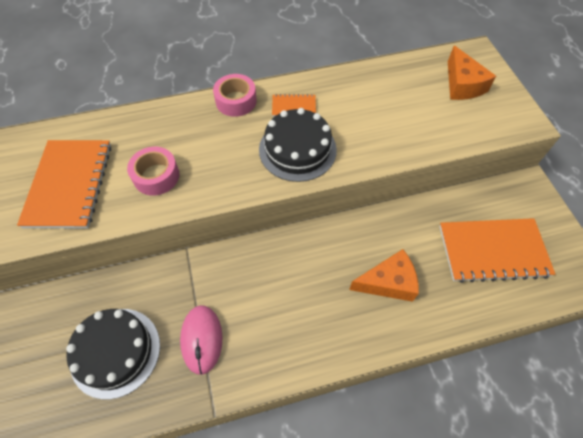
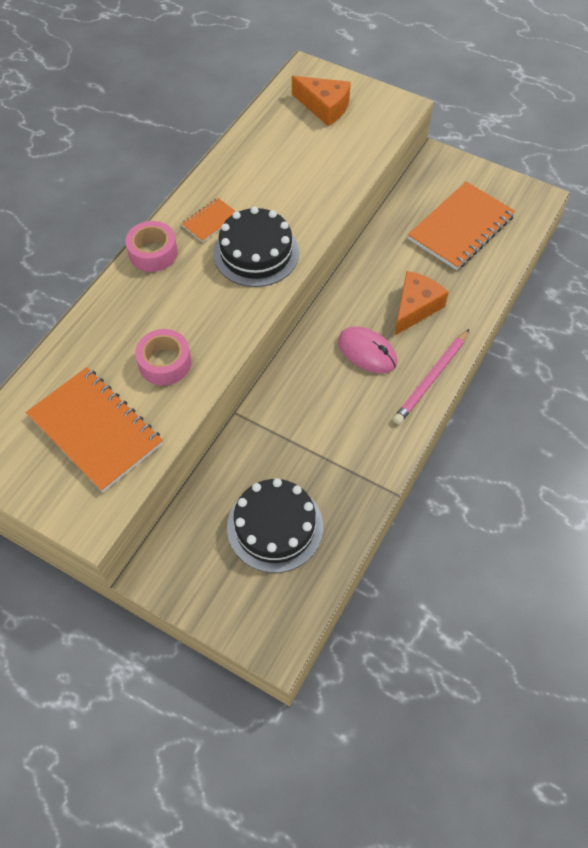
camera: 45 degrees left, 0 degrees up
pink mouse [180,305,223,375] -> pink mouse moved to [338,326,397,373]
none -> pink pencil [393,329,469,424]

